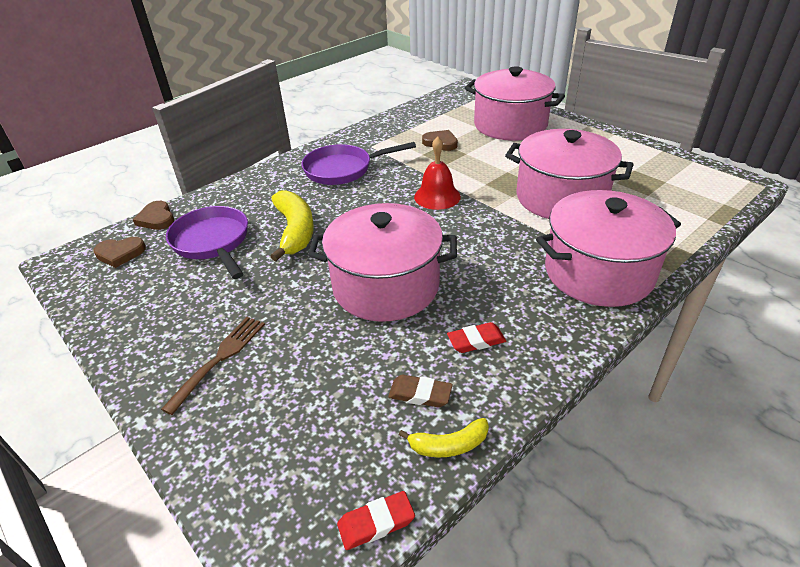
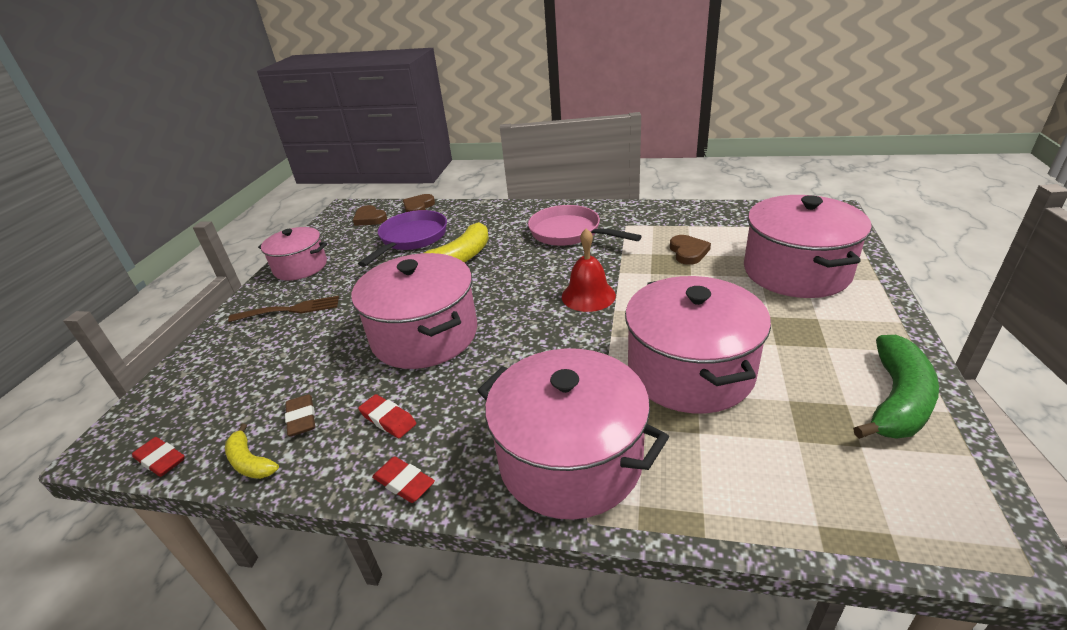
camera: 55 degrees right, 5 degrees down
purple pan [301,142,416,185] -> pink pan [528,205,642,246]
none -> pink pot [258,227,327,280]
none -> red eraser [372,456,435,503]
none -> green banana [853,335,939,439]

